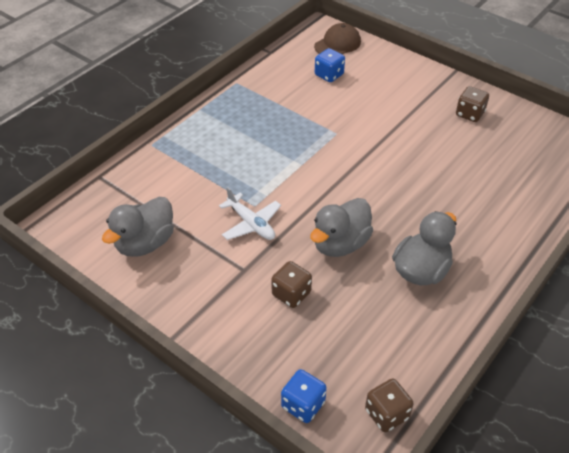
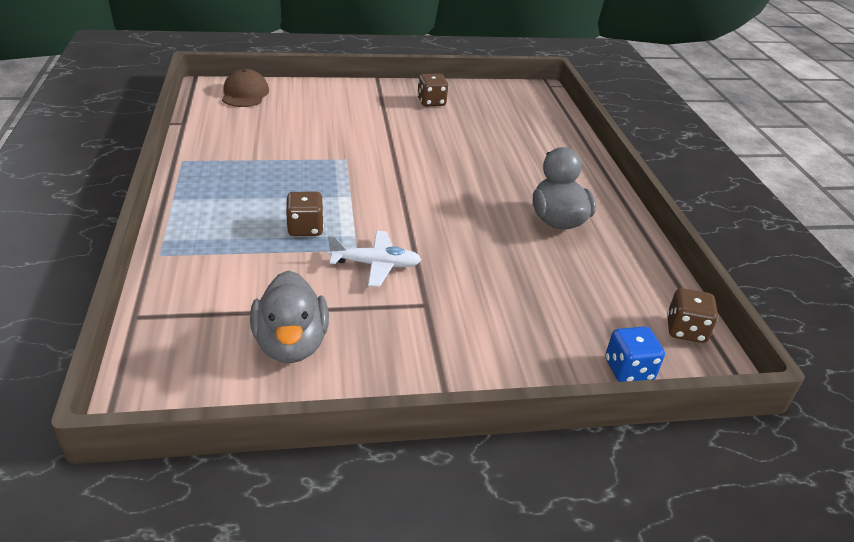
camera: 50 degrees left, 10 degrees down
brown dice [271,261,312,308] -> brown dice moved to [286,192,324,236]
grey duck [310,198,373,257] -> none
blue dice [315,48,345,82] -> none

